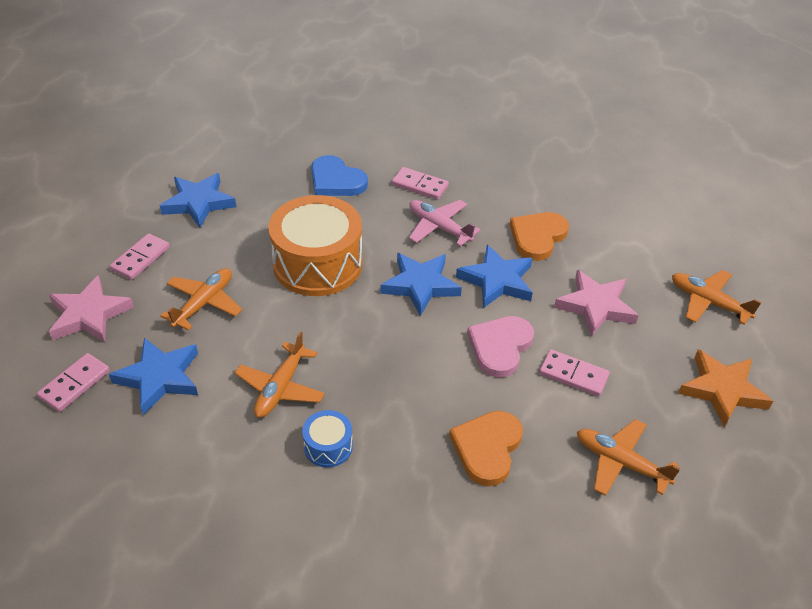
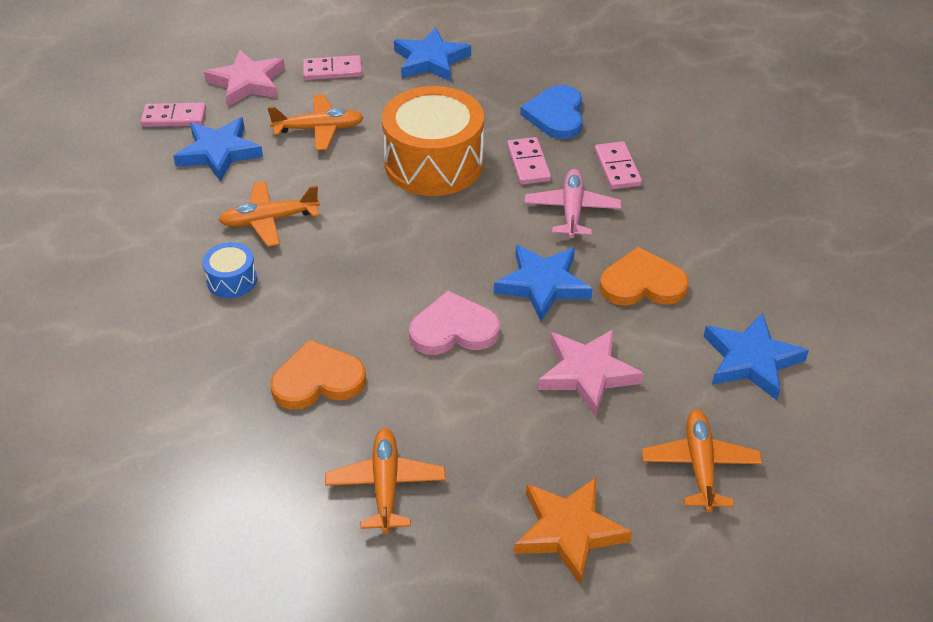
camera: 55 degrees right, 0 degrees up
blue star [380,253,462,316] -> blue star moved to [703,312,809,400]
pink domino [539,349,610,396] -> pink domino moved to [507,137,551,185]

